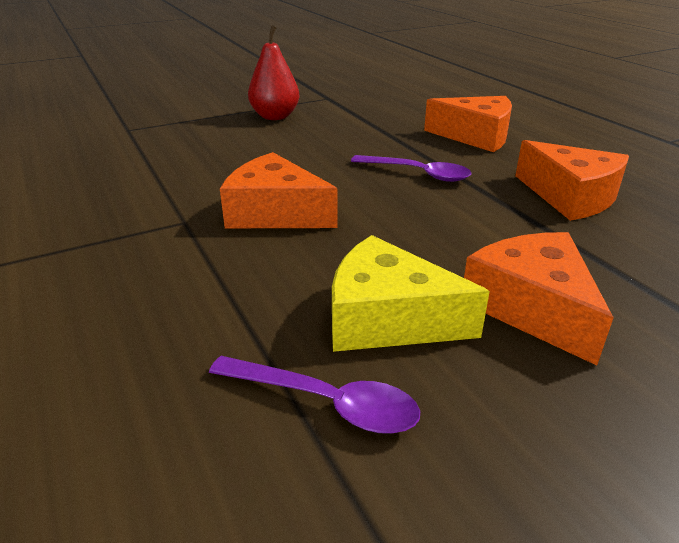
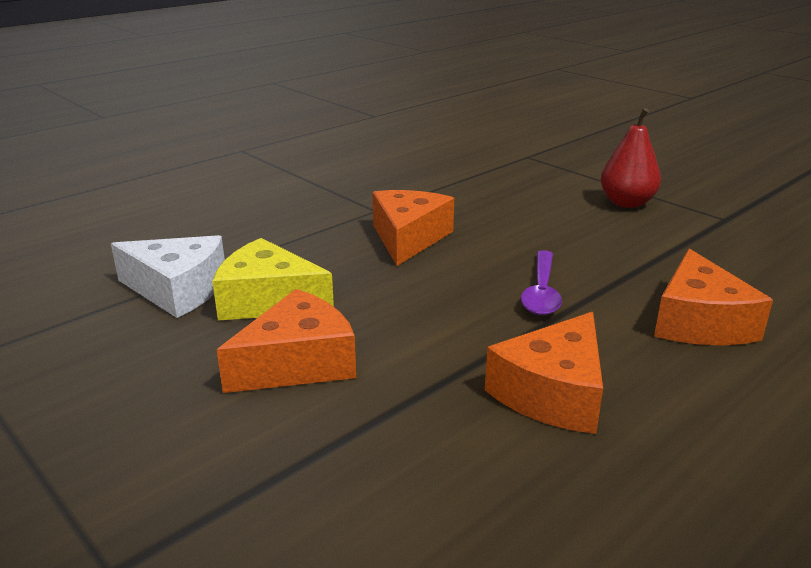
camera: 75 degrees right, 5 degrees down
purple spoon [209,356,420,434] -> white cheese [111,235,225,318]
yellow cheese [332,235,490,352] -> yellow cheese turned 75 degrees counterclockwise [212,238,334,320]

